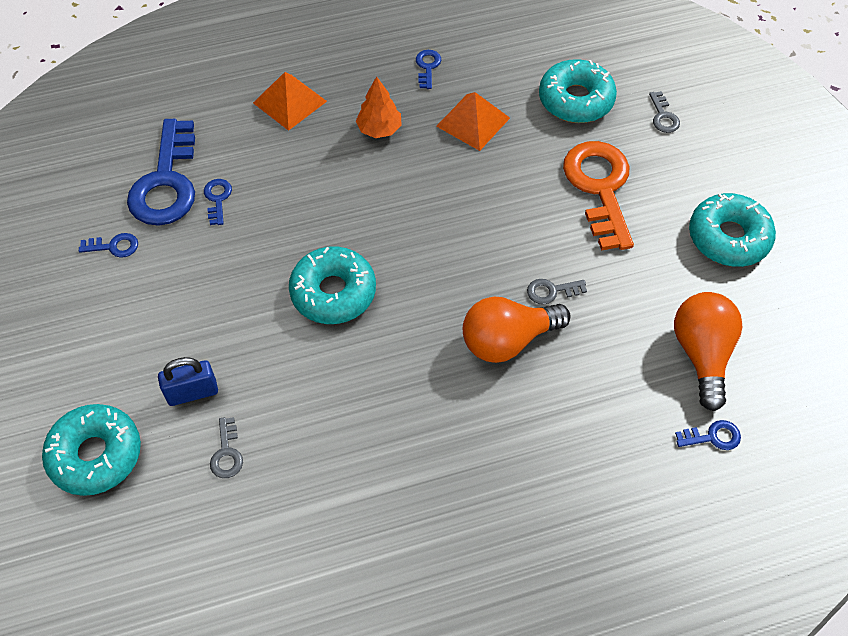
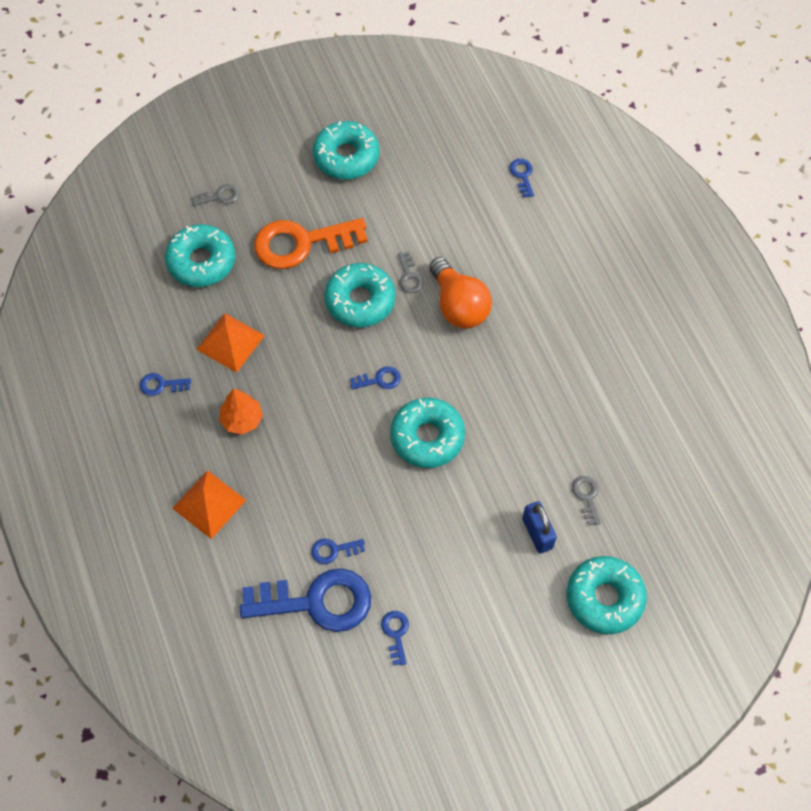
camera: 95 degrees left, 5 degrees up
grey key [210,417,243,478] -> grey key turned 90 degrees counterclockwise [572,476,601,526]
orange light bulb [674,292,743,411] -> none
none -> turquoise donut [325,263,395,327]
none -> blue key [350,366,401,390]

